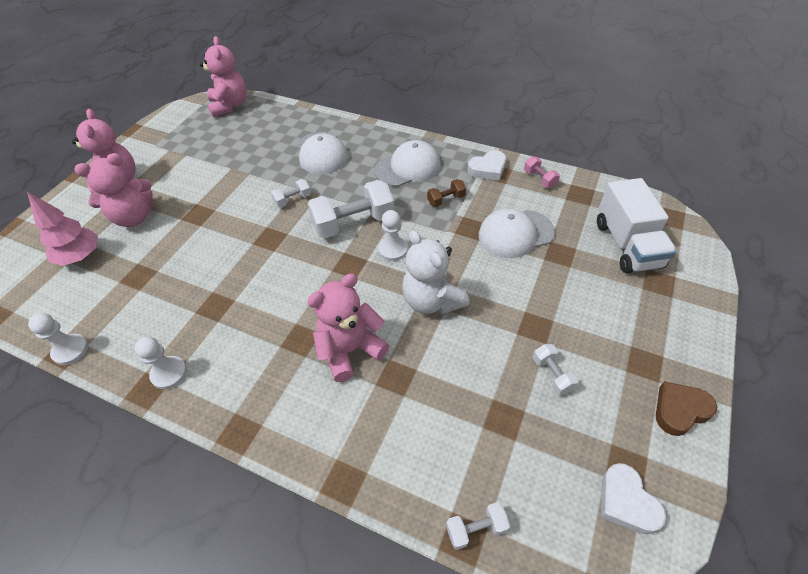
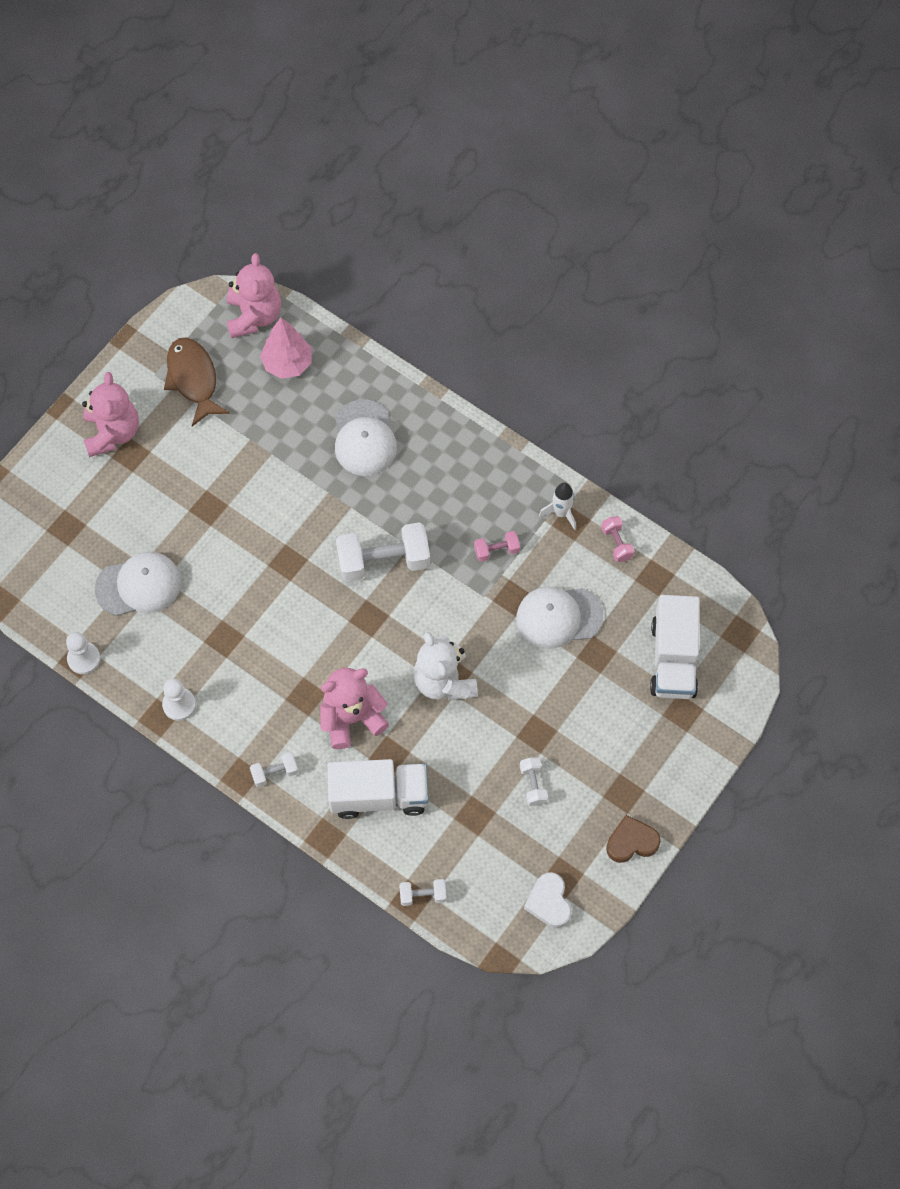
camera: 10 degrees right, 15 degrees up
pink tree [27,192,98,266] -> pink tree moved to [260,318,311,379]
pink teddy bear [74,153,153,227] -> none
white dumbbell [271,179,311,208] -> white dumbbell moved to [250,752,298,787]
white cap [374,140,441,187] -> white cap moved to [95,552,181,616]
white pawn [378,210,408,261] -> none
brown dumbbell [427,179,466,207] -> pink dumbbell [474,531,520,562]
white heart [468,150,506,181] -> white rocket [539,483,576,530]
none -> brown fish [164,338,230,426]
none -> white truck [327,759,428,819]

